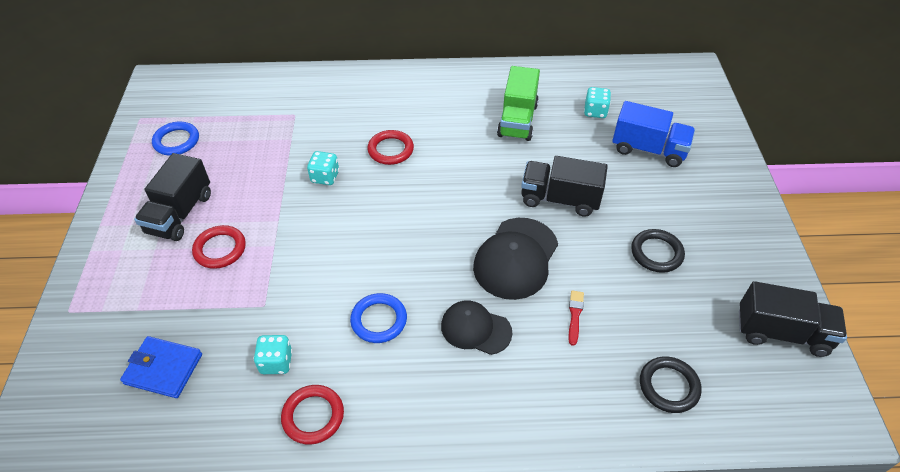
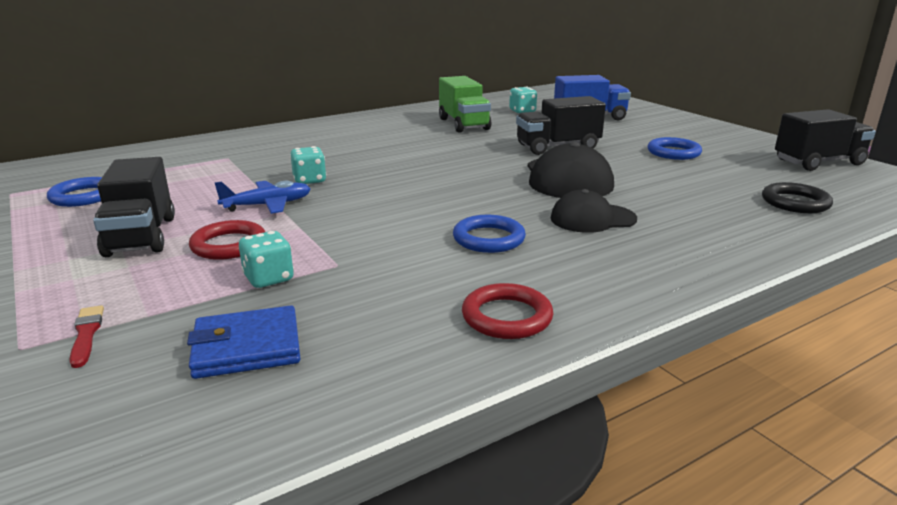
camera: 30 degrees left, 25 degrees down
turquoise dice [253,335,292,374] -> turquoise dice moved to [239,231,294,288]
red ring [368,130,414,165] -> none
red brush [569,290,584,346] -> red brush moved to [70,305,104,368]
black ring [631,229,685,273] -> blue ring [647,137,702,160]
none -> blue plane [214,181,311,214]

